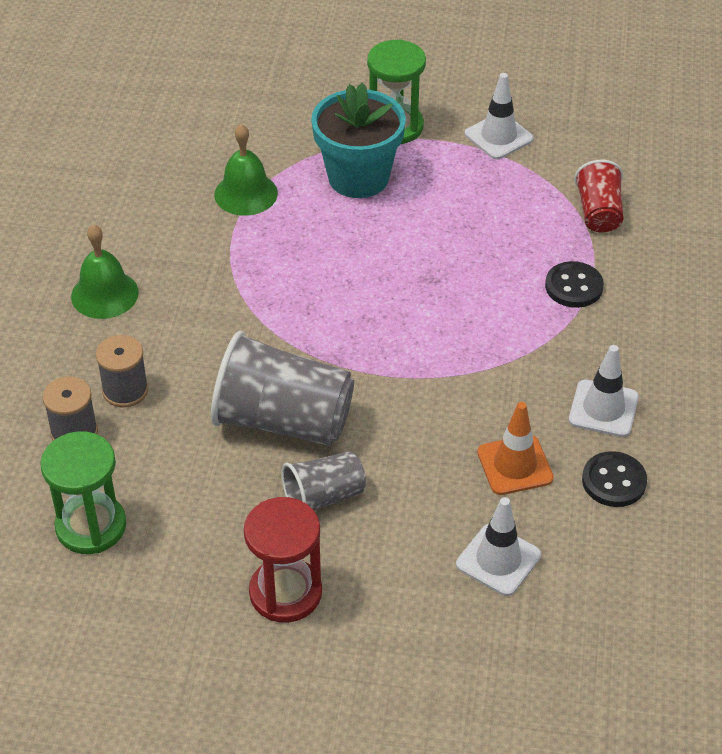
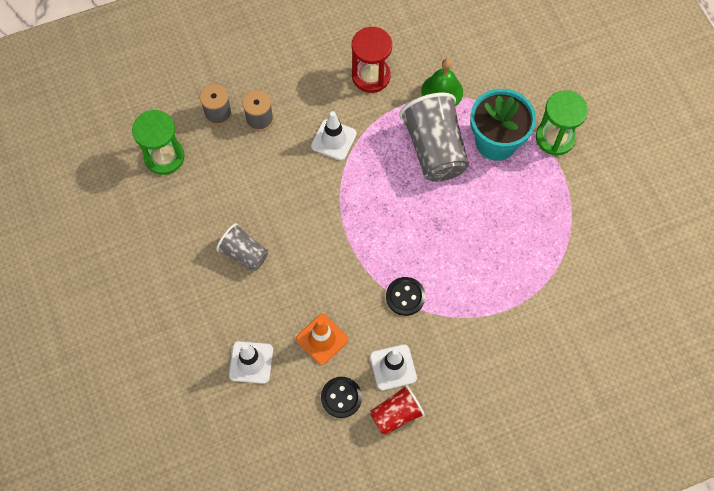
camera: 60 degrees right, 20 degrees up
green bell [71,224,139,319] -> none
grey cup [211,331,354,446] -> grey cup moved to [399,93,469,182]
red hourglass [244,497,322,623] -> red hourglass moved to [352,27,392,93]
white traffic cone [465,73,534,159] -> white traffic cone moved to [311,111,357,161]
black button [545,261,604,308] -> black button moved to [386,277,425,316]
red cup [574,160,624,232] -> red cup moved to [370,384,425,435]

